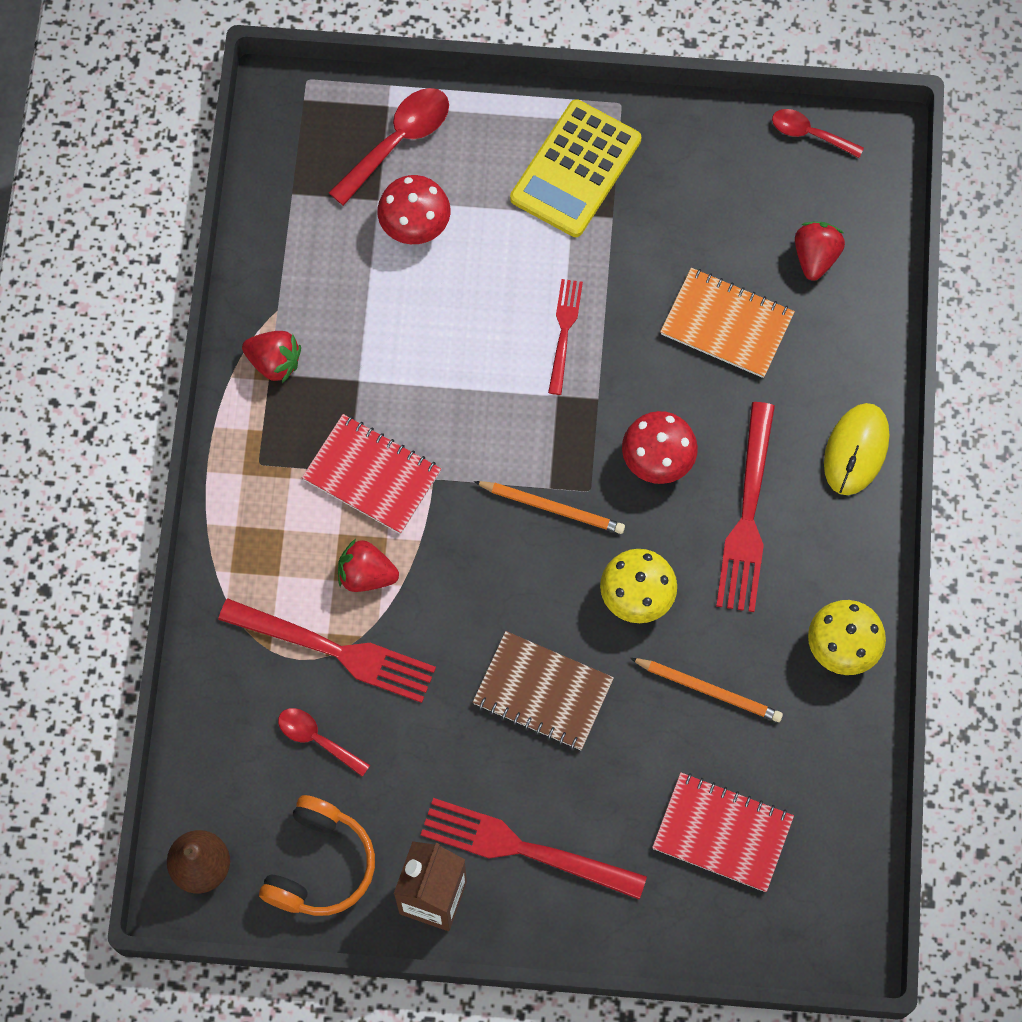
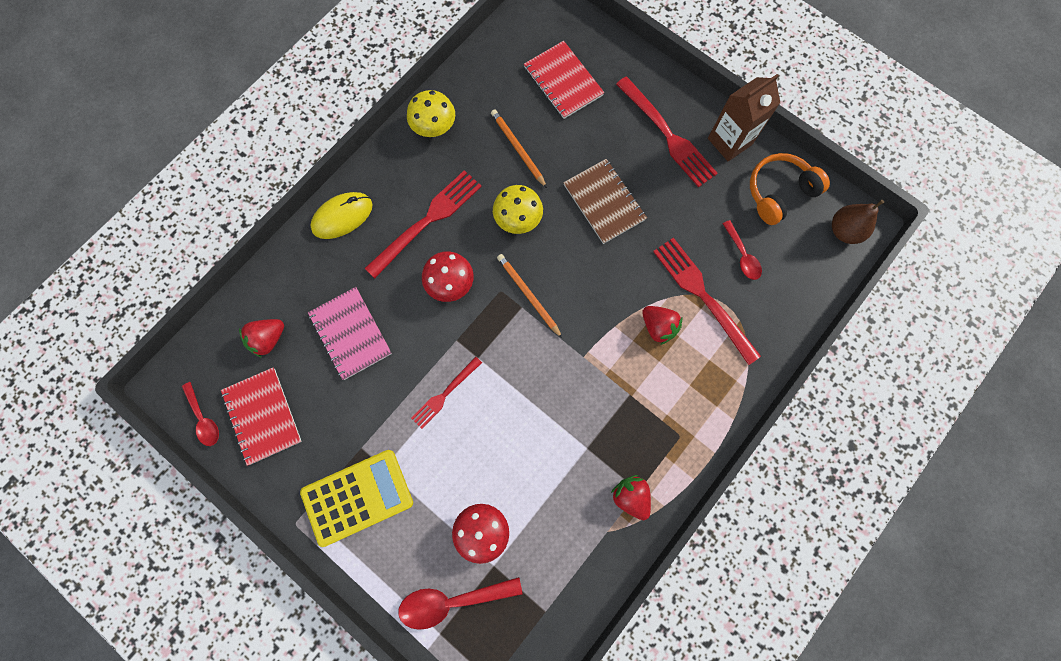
camera: 145 degrees left, 5 degrees up
red notebook [302,414,441,534] -> red notebook moved to [221,368,302,466]
orange notebook [660,268,795,378] -> pink notebook [308,287,392,380]

